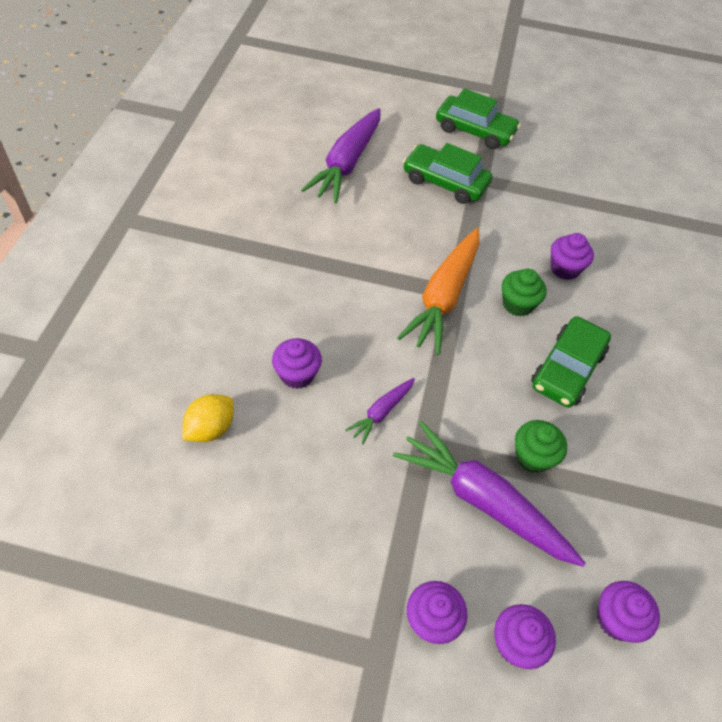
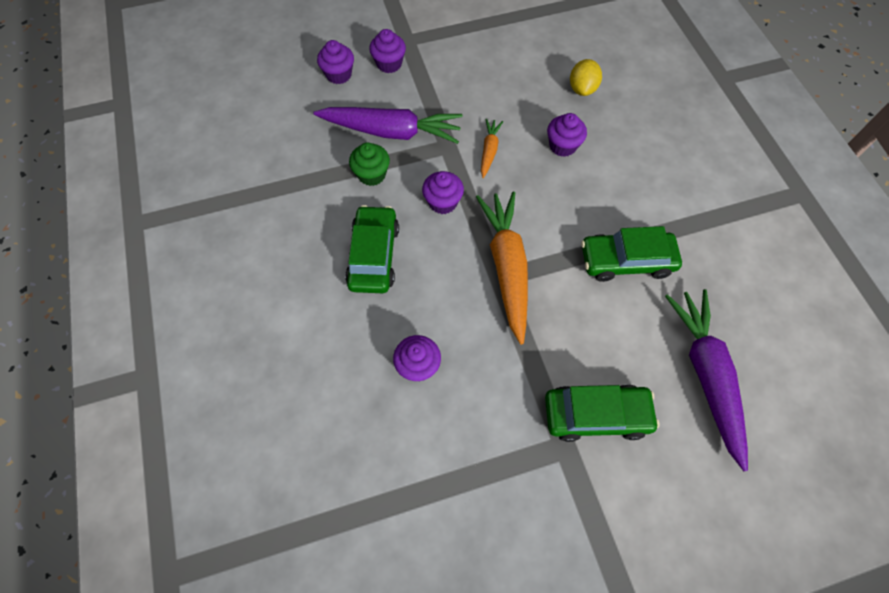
camera: 155 degrees right, 10 degrees up
purple carrot [345,378,415,444] -> orange carrot [481,119,503,178]
green car [436,88,520,149] -> green car moved to [581,226,682,282]
green cupcake [502,269,546,317] -> none
purple cupcake [597,581,660,643] -> purple cupcake moved to [422,171,464,214]

